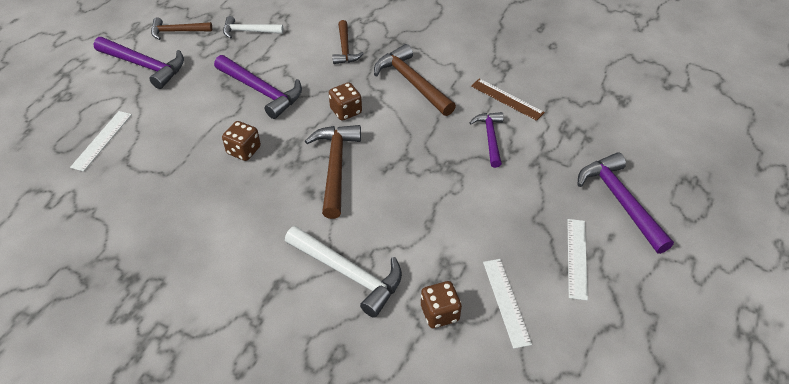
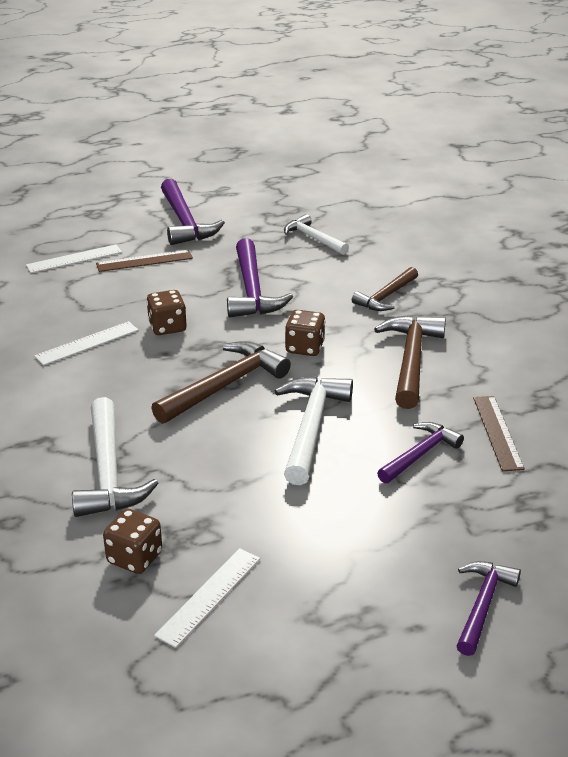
camera: 45 degrees right, 15 degrees down
brown hammer [151,18,212,40] -> none
white ruler [567,219,588,300] -> white ruler moved to [34,321,138,366]
purple hammer [577,152,674,254] -> purple hammer [457,561,521,656], size x0.64
none -> brown ruler [96,250,193,272]
none -> white hammer [275,376,353,485]

